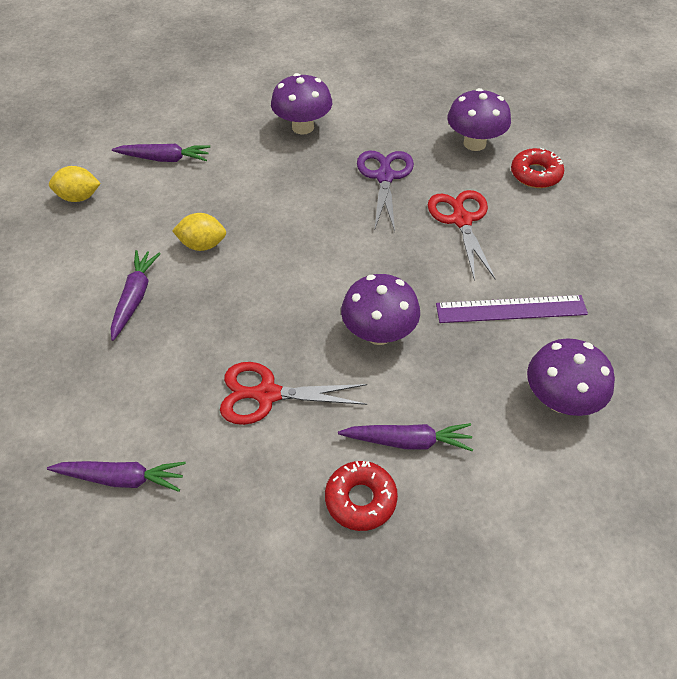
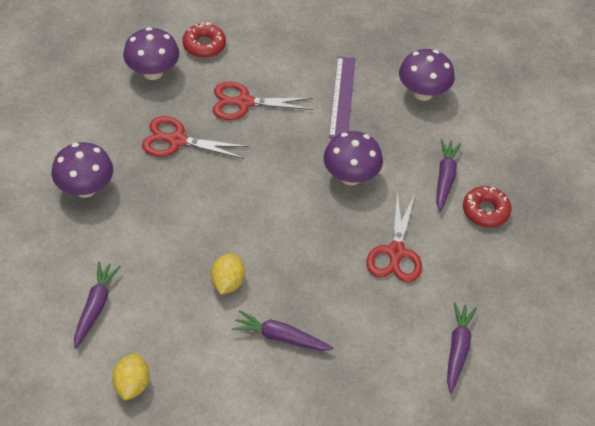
camera: 85 degrees left, 0 degrees up
purple scissors [357,151,414,231] -> red scissors [142,116,249,159]

